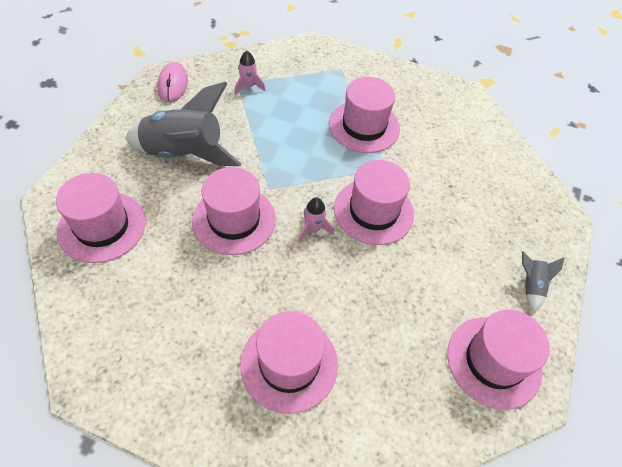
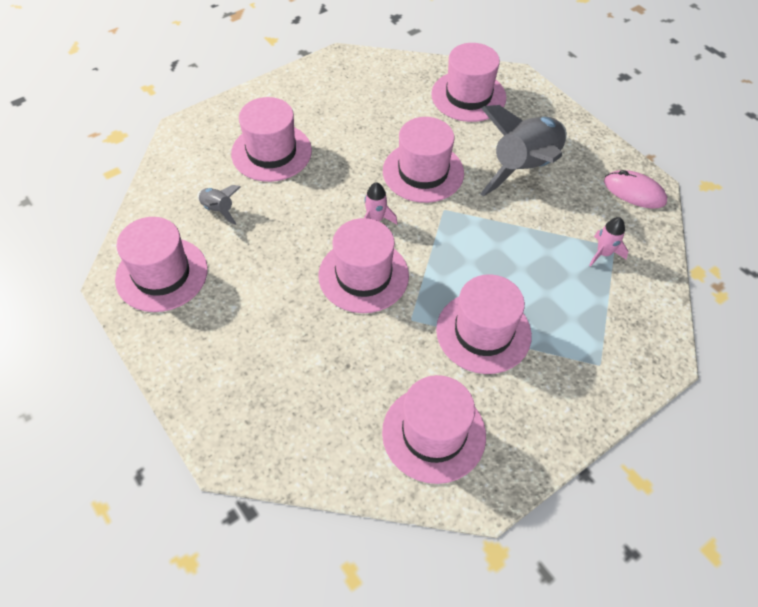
camera: 125 degrees right, 0 degrees up
grey rocket [522,251,564,312] -> grey rocket moved to [197,185,241,225]
none -> pink hat [382,375,486,484]

